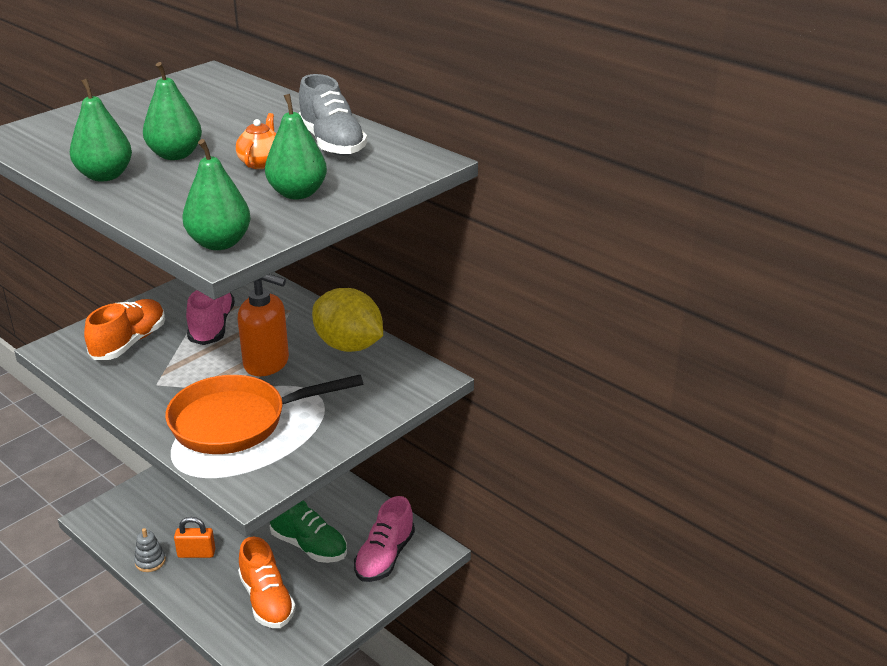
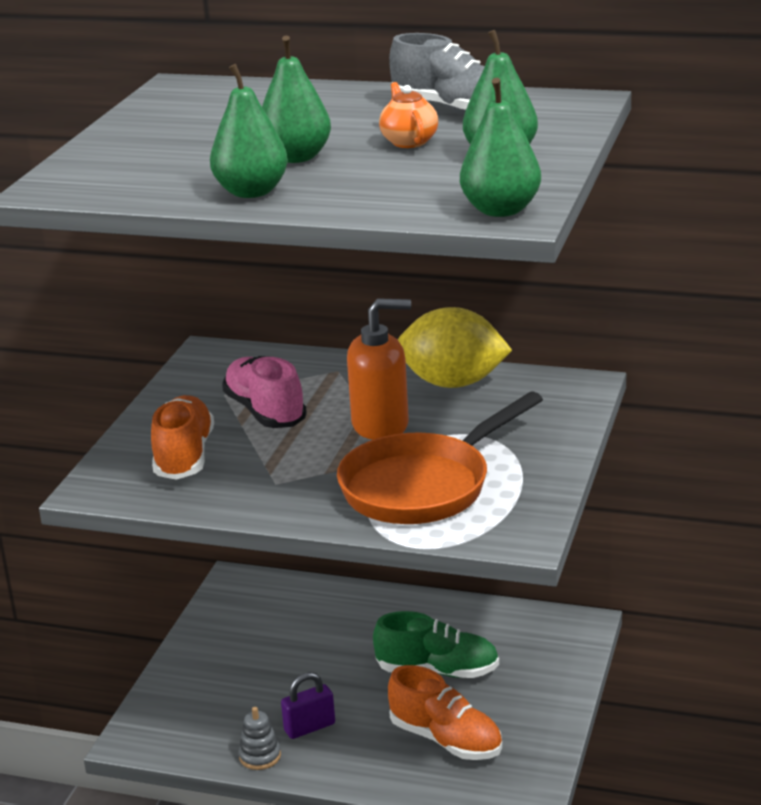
camera: 25 degrees left, 5 degrees down
orange padlock [174,517,215,558] -> purple padlock [281,672,335,739]
pink shoe [354,496,415,582] -> none

